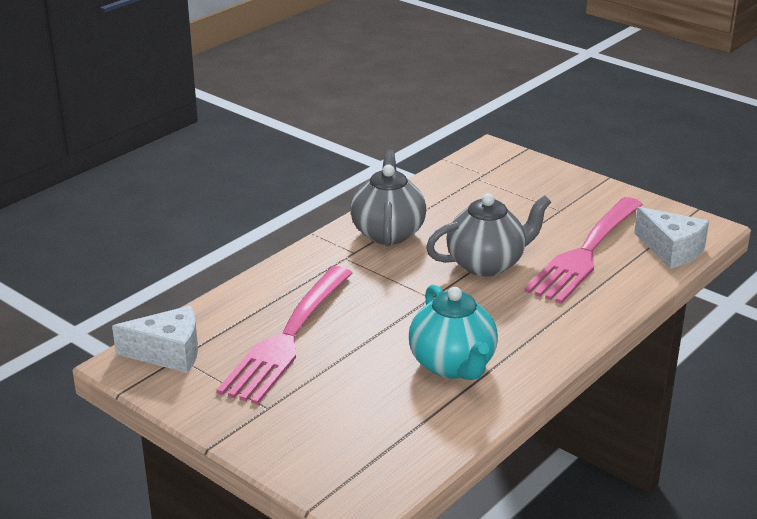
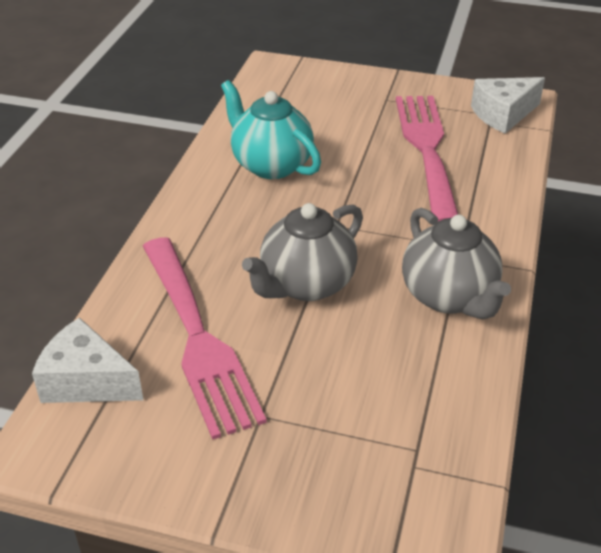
camera: 155 degrees right, 10 degrees up
pink fork [524,197,643,304] -> pink fork turned 150 degrees clockwise [143,237,267,440]

